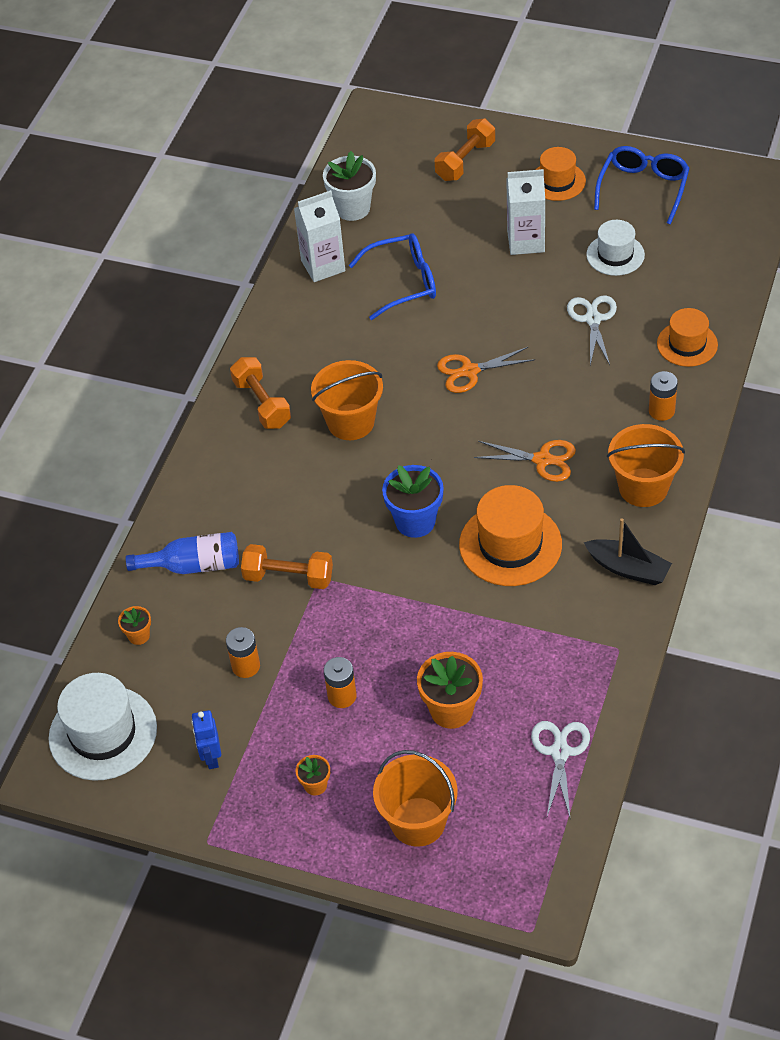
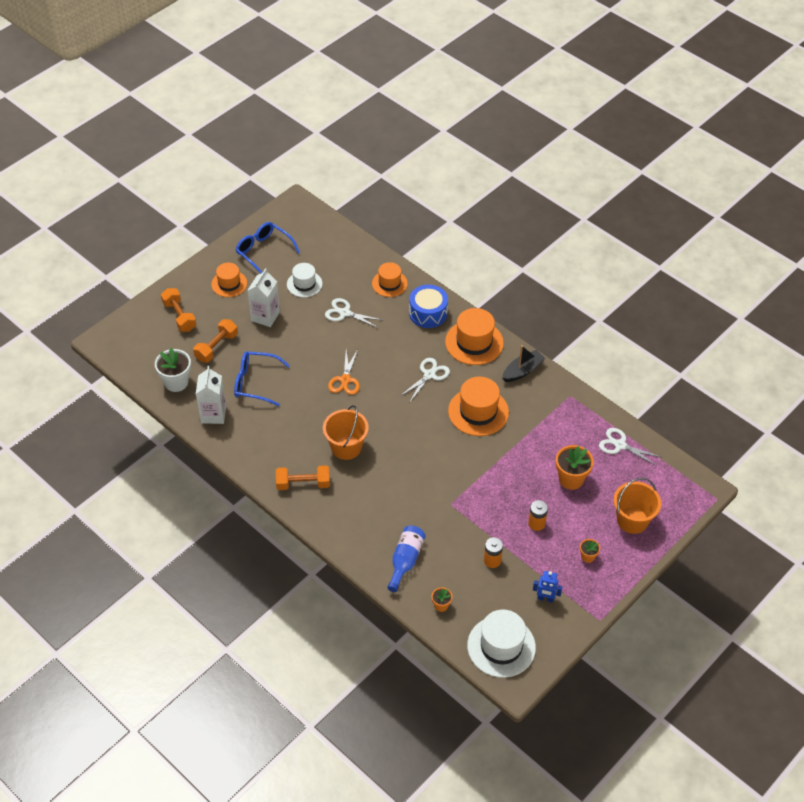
camera: 70 degrees left, 0 degrees up
orange dumbbell [241,544,333,589] -> orange dumbbell moved to [193,319,238,363]
blue glasses [349,233,436,320] -> blue glasses turned 90 degrees counterclockwise [234,351,290,406]
blue flower pot [382,465,444,538] -> none
orange scissors [474,440,576,482] -> white scissors [400,358,450,402]
orange bucket [607,424,685,507] -> orange hat [445,308,504,365]
orange battery [649,371,678,421] -> blue drum [409,285,448,328]

